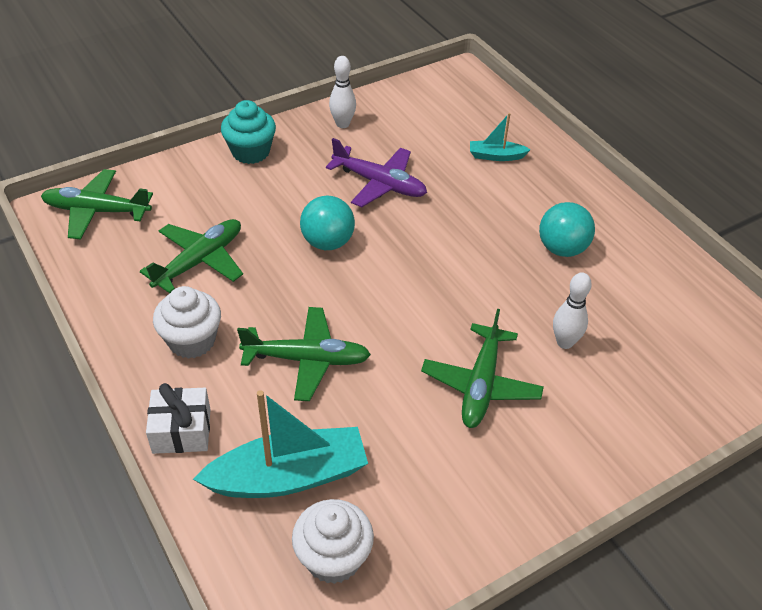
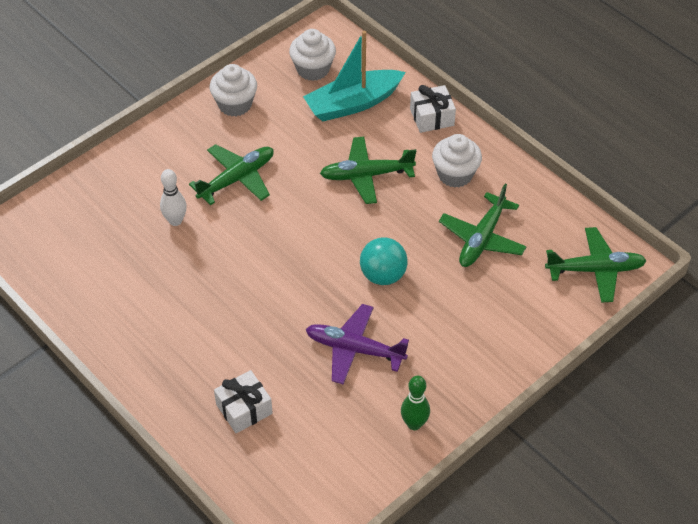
camera: 170 degrees right, 5 degrees up
turquoise cupcake [221,100,276,164] -> none
white bowling pin [329,56,356,128] -> green bowling pin [401,376,430,430]
green plane [421,309,544,428] -> green plane turned 45 degrees clockwise [189,144,274,205]
turquoise boat [470,113,531,161] -> white gift [214,370,273,433]
turquoise ball [539,202,595,257] -> none
none -> white cupcake [210,64,257,116]

